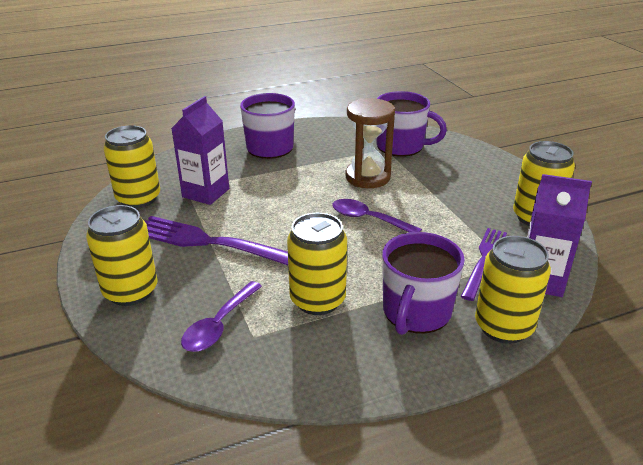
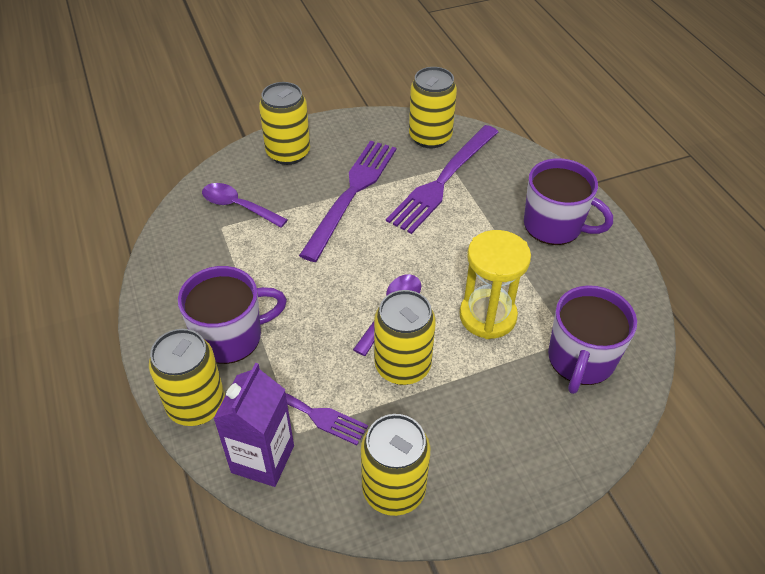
camera: 90 degrees right, 15 degrees up
purple carton [171,96,229,205] -> purple fork [386,125,498,234]
yellow can [287,213,347,315] -> yellow can moved to [374,290,436,385]
brown hourglass [345,98,395,188] -> yellow hourglass [459,230,531,339]
purple mug [382,232,465,335] -> purple mug turned 135 degrees clockwise [178,266,287,364]

